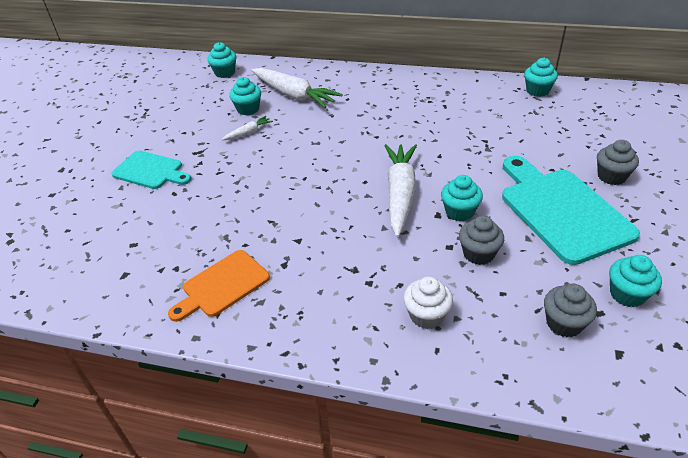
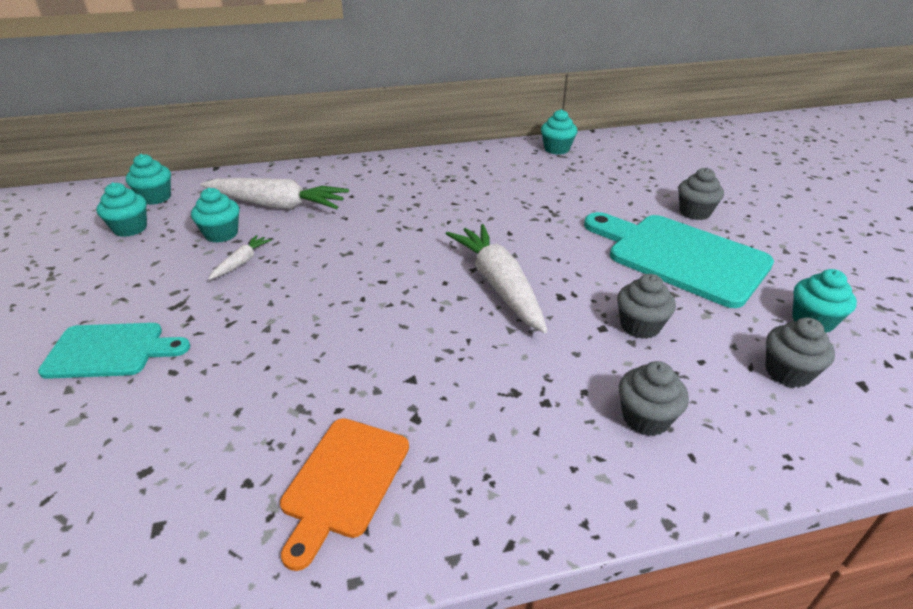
camera: 30 degrees left, 5 degrees down
white cupcake [403,276,453,329] -> grey cupcake [619,361,689,436]
turquoise cupcake [441,175,483,221] -> turquoise cupcake moved to [96,182,147,237]

